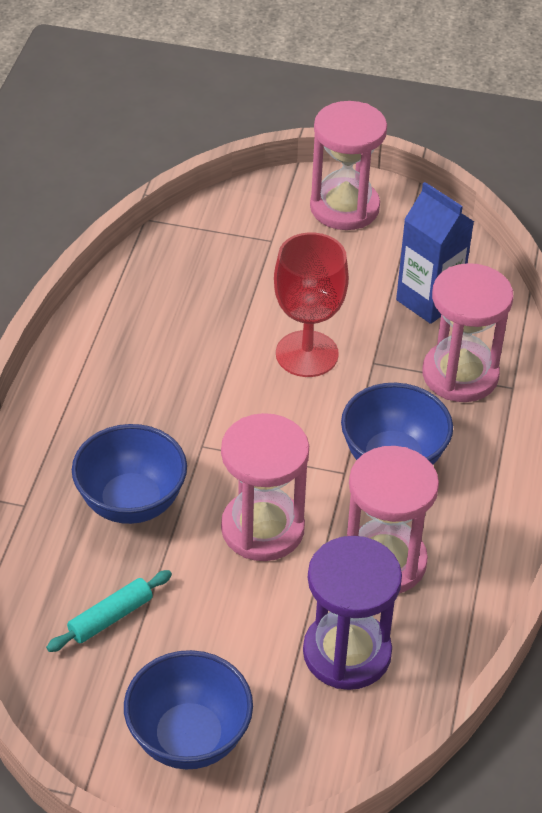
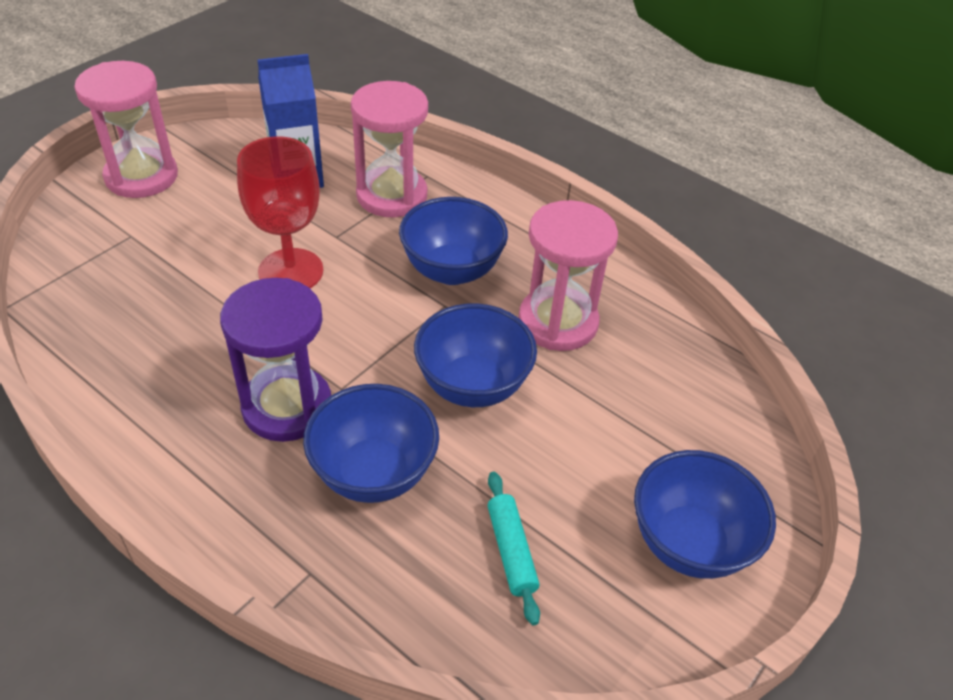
camera: 65 degrees left, 0 degrees up
pink hourglass [221,413,309,561] -> blue bowl [414,303,537,407]
purple hourglass [303,536,402,690] -> purple hourglass moved to [220,278,331,442]

